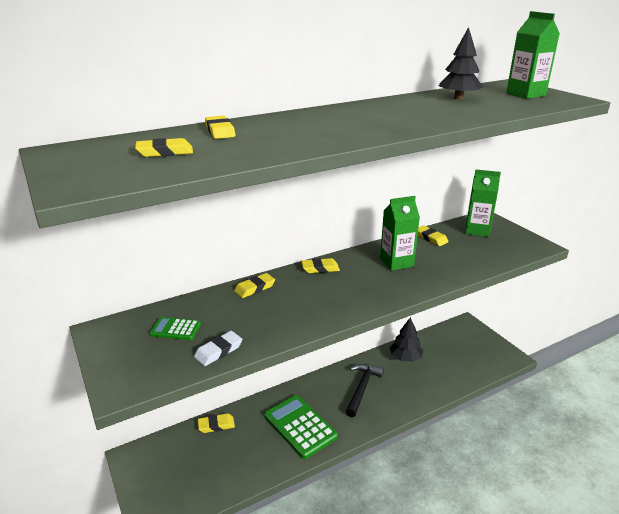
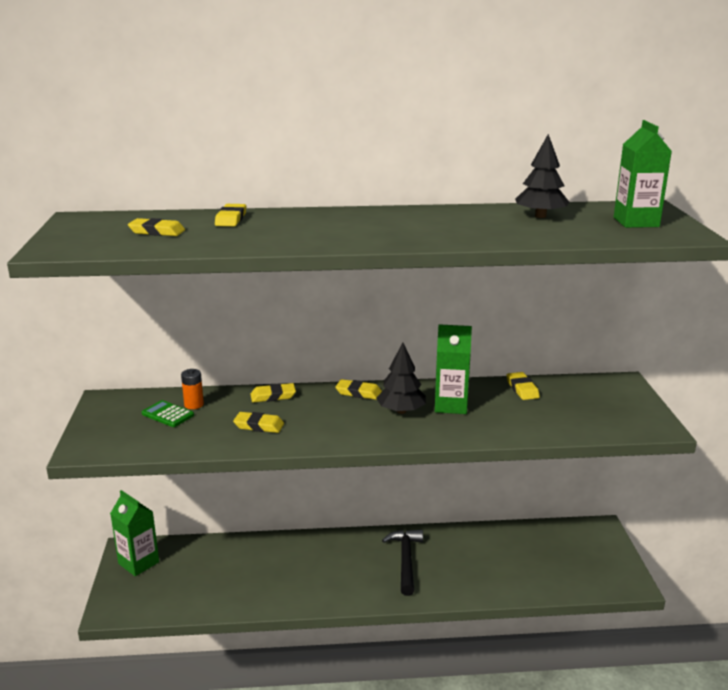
camera: 25 degrees right, 5 degrees down
white eraser [194,331,242,366] -> none
yellow eraser [198,413,235,433] -> yellow eraser moved to [233,412,284,433]
green calculator [264,395,338,459] -> none
black hammer [345,364,384,417] -> black hammer turned 45 degrees counterclockwise [382,530,423,596]
black tree [390,317,423,362] -> black tree moved to [376,343,426,414]
green carton [465,169,501,237] -> green carton moved to [110,490,159,576]
none -> orange battery [181,369,204,409]

